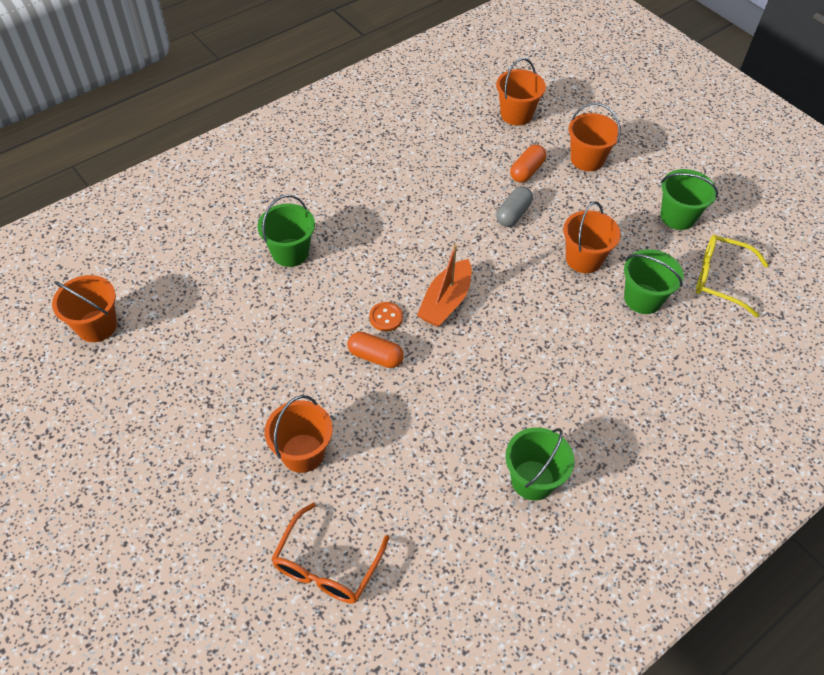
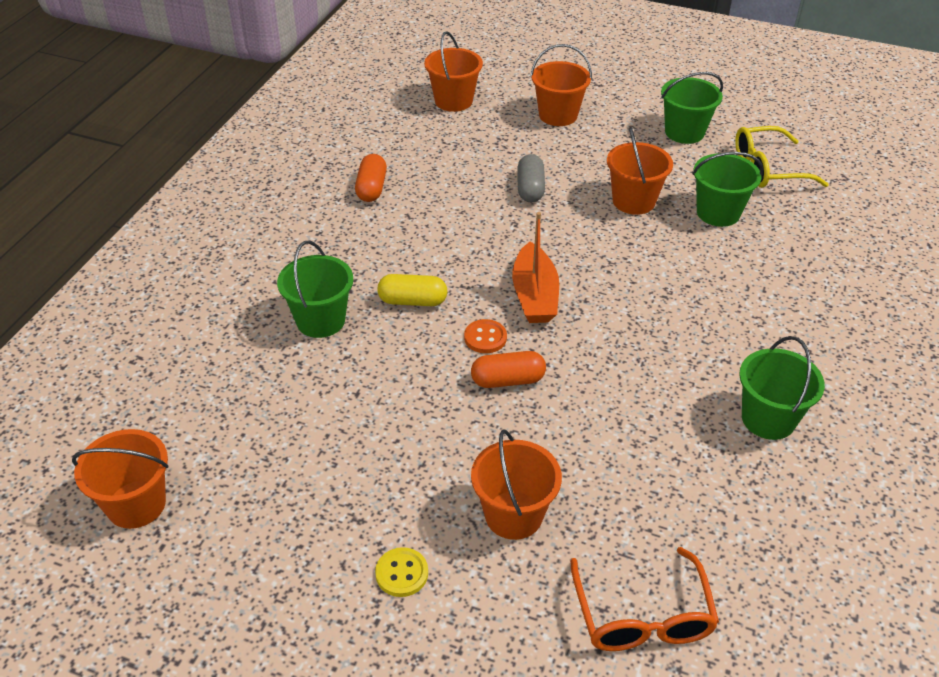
camera: 30 degrees left, 10 degrees down
orange capsule [510,144,546,183] -> orange capsule moved to [355,154,387,202]
none -> yellow button [375,547,428,597]
none -> yellow capsule [377,274,447,306]

